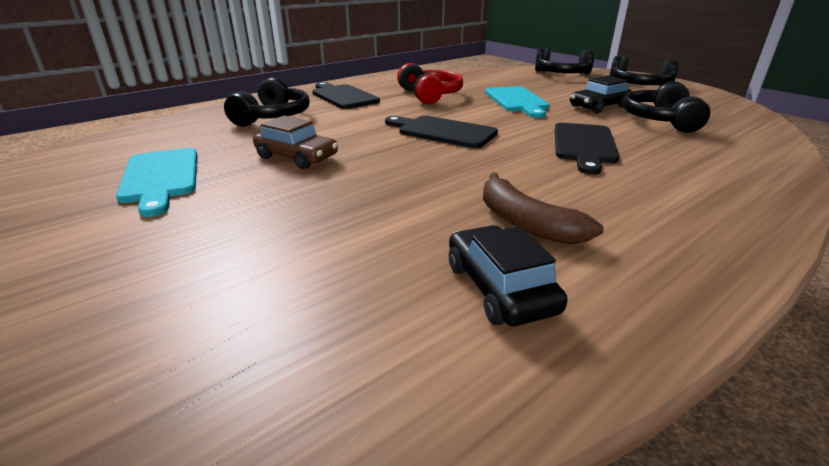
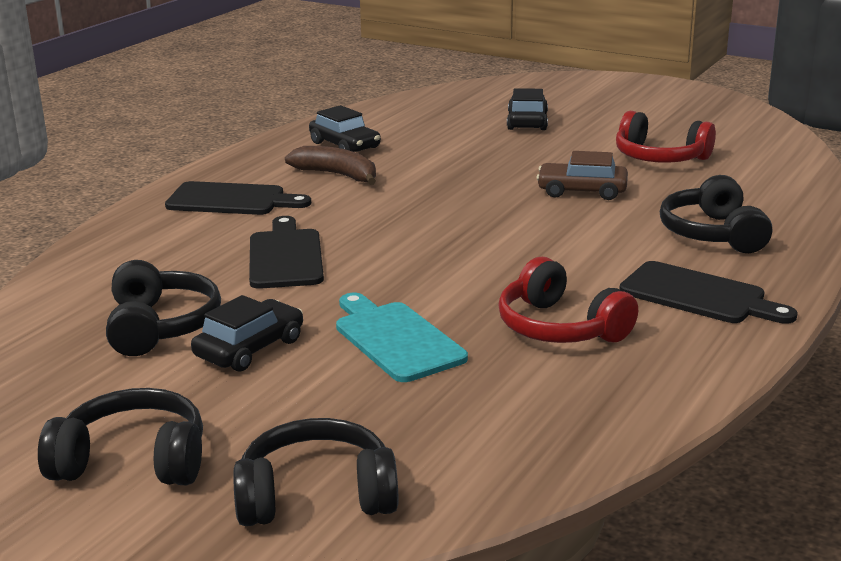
camera: 160 degrees right, 5 degrees down
turquoise cutting board [116,148,197,217] -> red headphones [616,111,716,163]
black cutting board [385,116,498,148] -> black cutting board moved to [165,181,311,215]
none -> black car [507,88,548,130]

